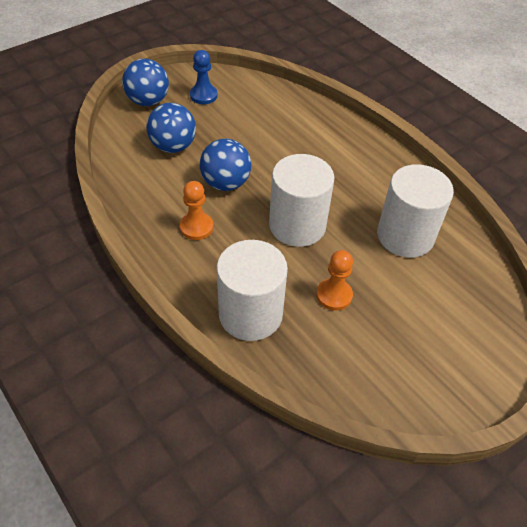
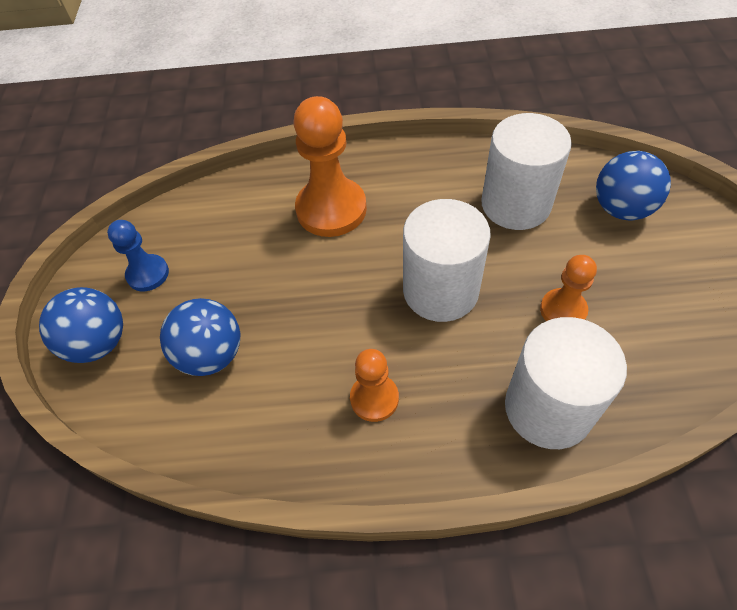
camera: 50 degrees left, 5 degrees up
blue ball [200,139,251,191] -> blue ball moved to [596,151,671,220]
none -> orange pawn [293,96,367,237]

